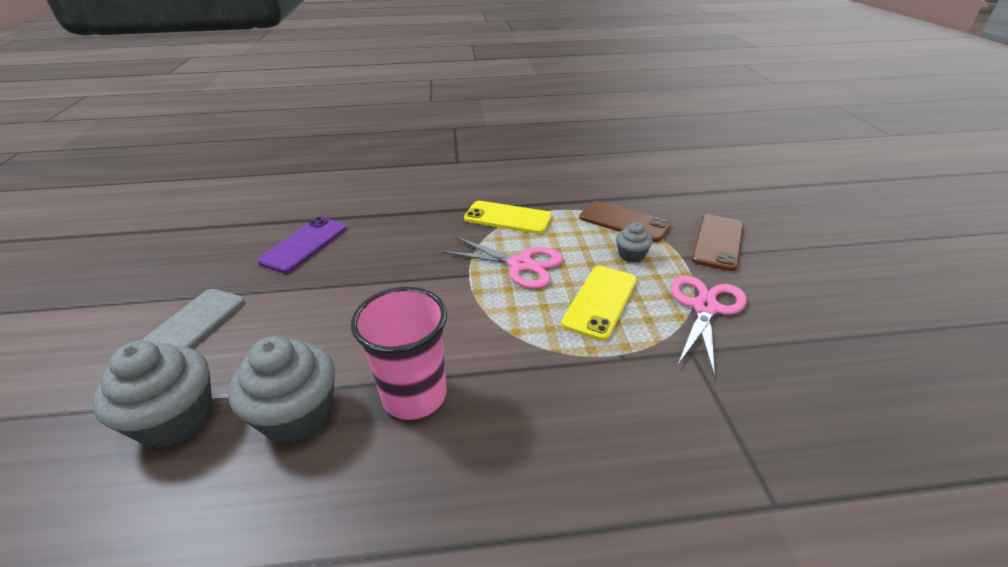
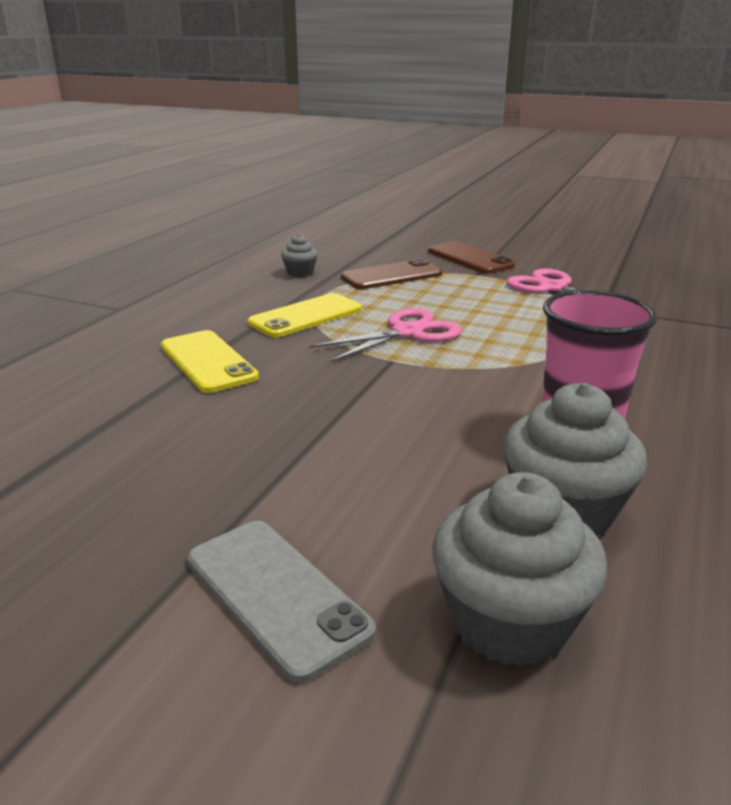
camera: 60 degrees left, 10 degrees down
purple phone [257,217,346,273] -> none
yellow phone [561,266,637,341] -> yellow phone moved to [161,330,259,393]
grey cupcake [616,222,653,262] -> grey cupcake moved to [281,234,318,277]

